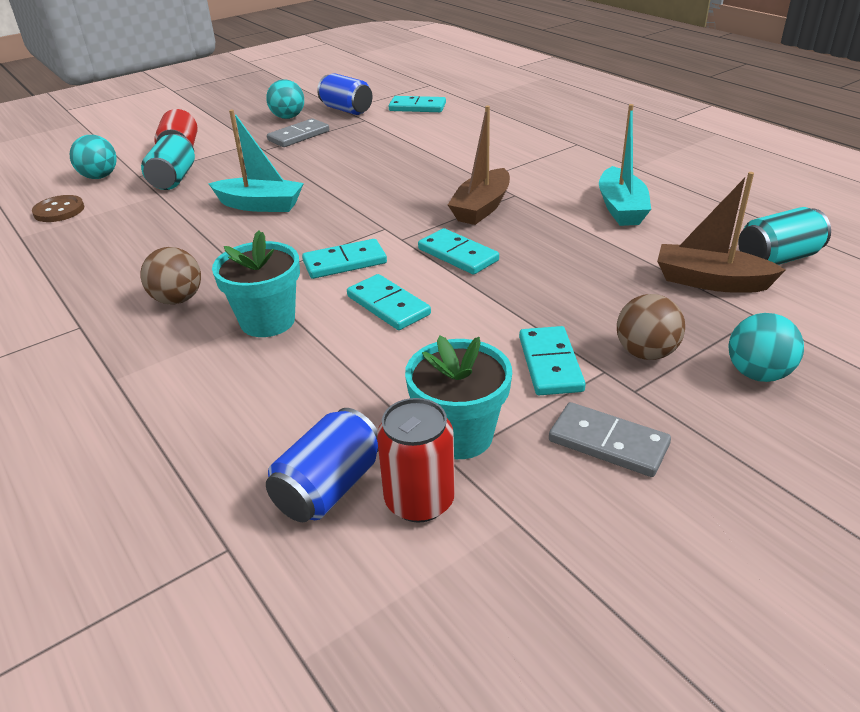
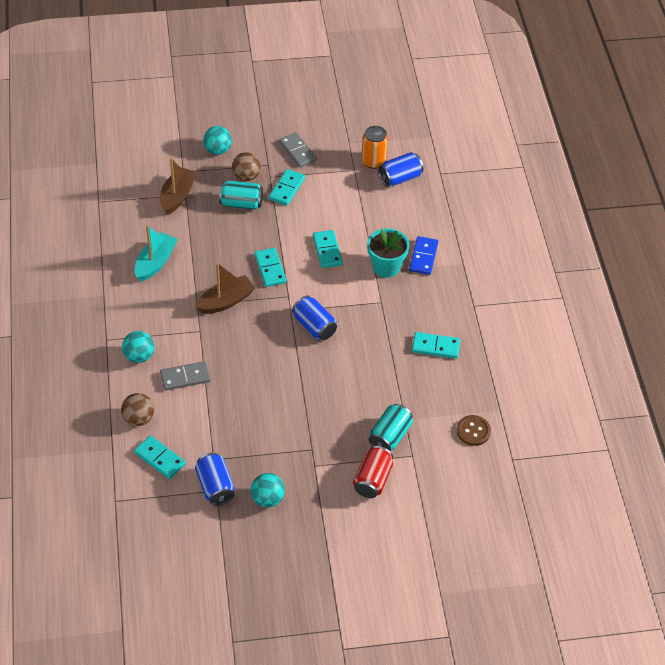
camera: 155 degrees left, 15 degrees up
turquoise ball [70,135,117,179] -> turquoise ball moved to [122,331,154,363]
brown ball [140,247,201,305] -> brown ball moved to [121,393,154,426]
turquoise boat [208,110,304,212] -> none
grey domino [267,118,329,147] -> grey domino moved to [160,361,211,391]
turquoise domino [302,239,387,279] -> turquoise domino moved to [412,332,460,359]
red can [377,398,455,522] -> orange can [361,126,388,169]
turquoise flower pot [405,335,512,459] -> none
brown boat [657,172,786,293] -> brown boat turned 120 degrees counterclockwise [160,158,196,215]
turquoise can [738,207,831,265] -> turquoise can moved to [219,180,263,210]
none -> blue can [292,295,337,340]
none -> blue domino [409,236,438,275]

